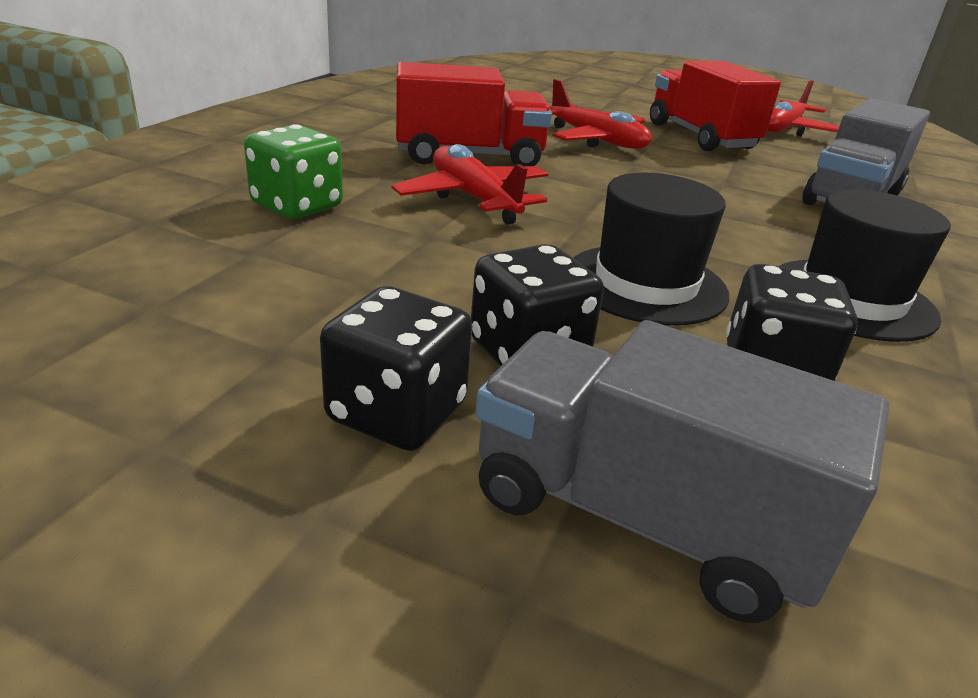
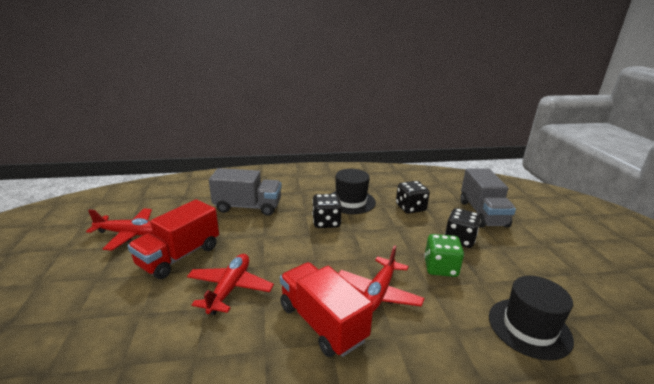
camera: 120 degrees left, 5 degrees down
green dice [244,124,343,219] -> green dice moved to [424,234,464,277]
black dice [320,286,472,451] -> black dice moved to [312,194,342,228]
black hat [573,173,729,325] -> black hat moved to [489,276,574,360]

